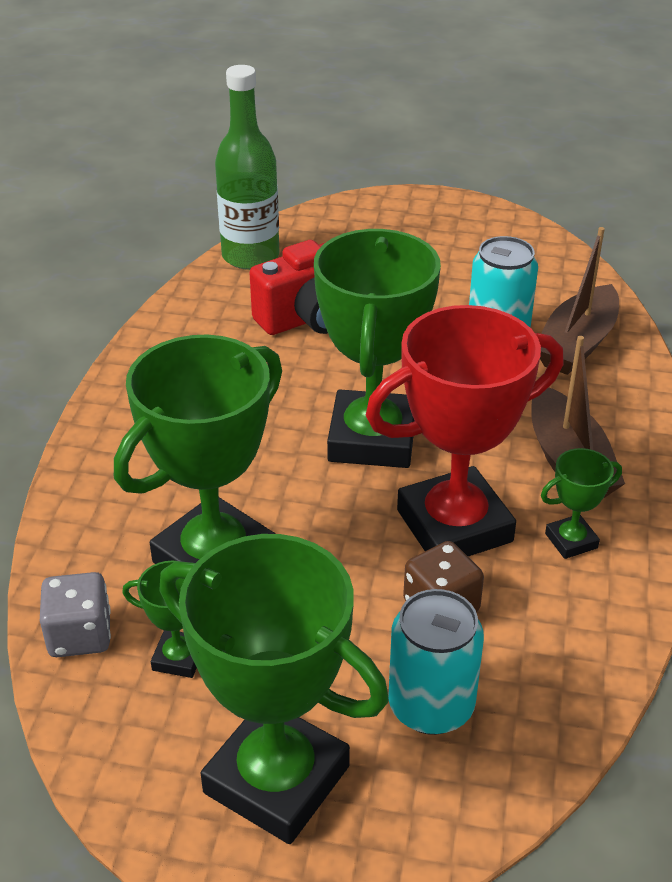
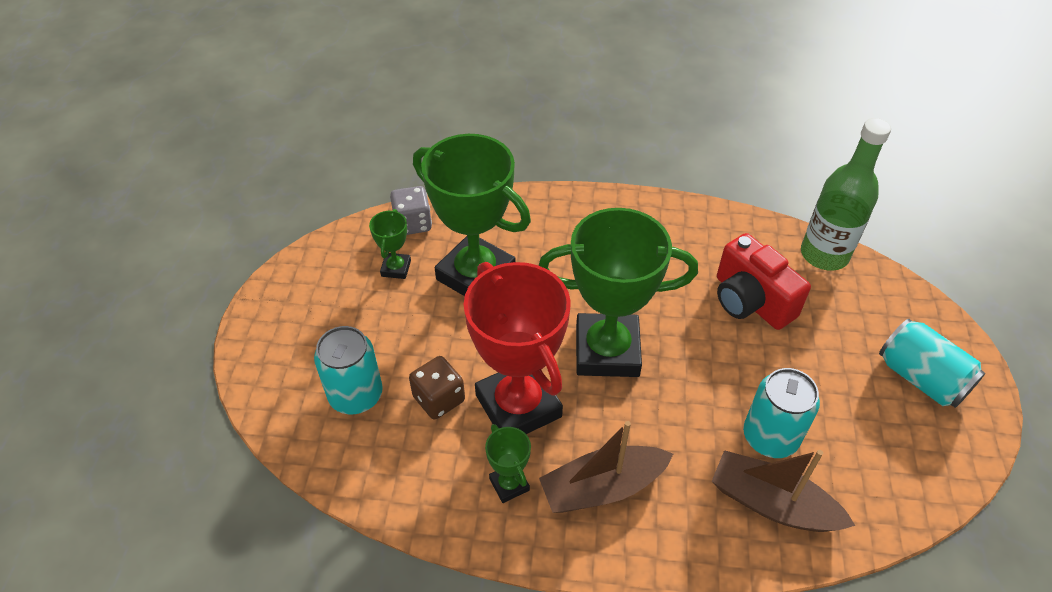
camera: 85 degrees right, 10 degrees up
green trophy [159,534,389,844] -> none
none -> turquoise can [879,319,985,408]

